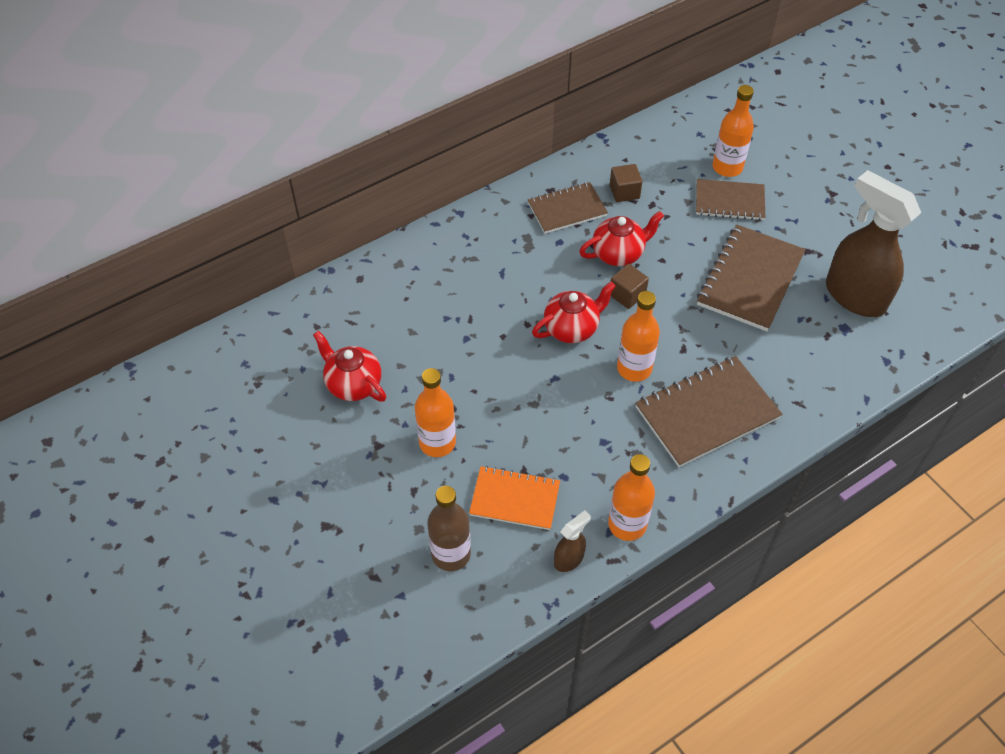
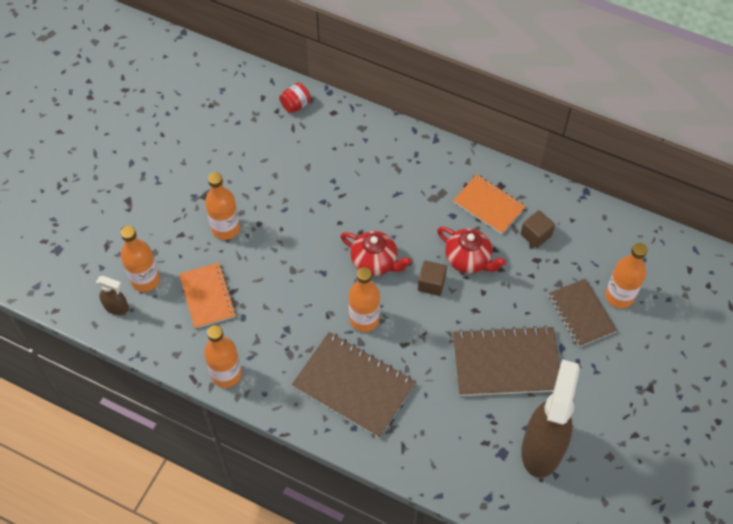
camera: 60 degrees right, 5 degrees up
red teapot [313,331,386,402] -> none
brown bottle [427,486,471,571] -> orange bottle [121,226,160,292]
brown notebook [528,182,608,234] -> orange notebook [453,174,526,234]
brown spray bottle [554,510,591,572] -> brown spray bottle moved to [96,276,129,315]
none -> red jar [279,82,311,113]

